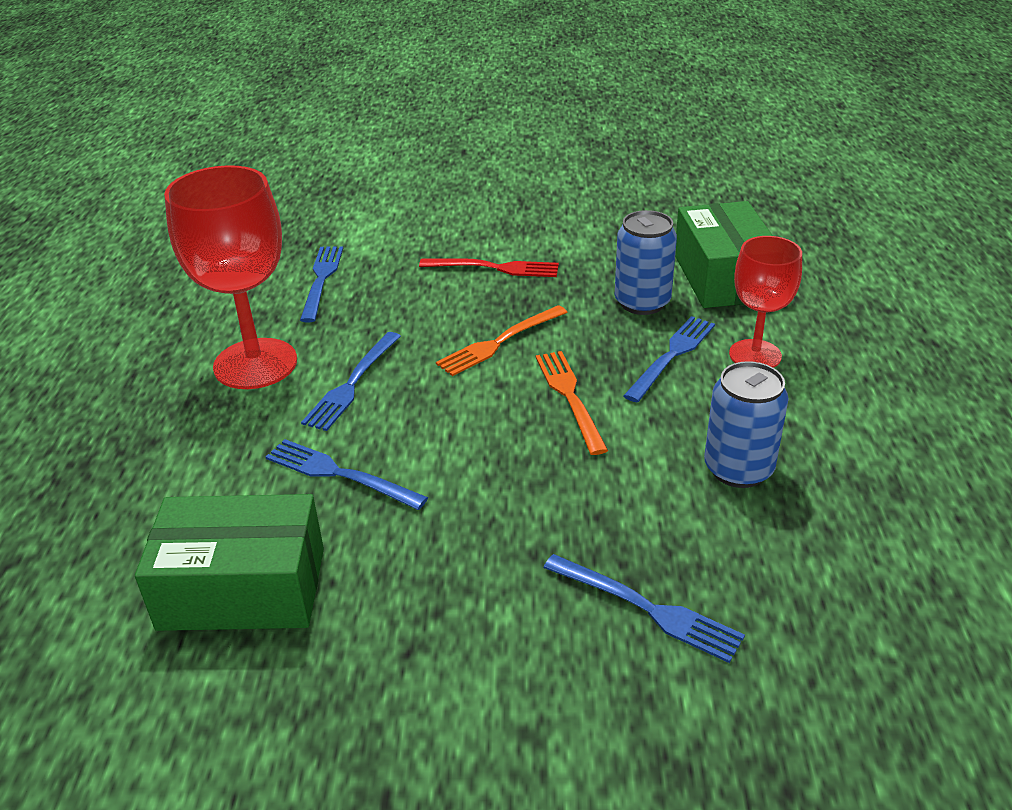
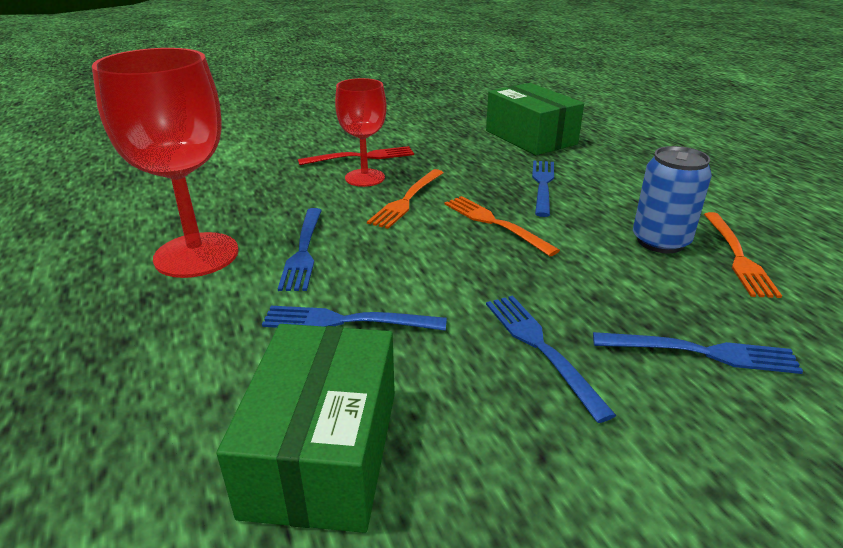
camera: 25 degrees left, 5 degrees down
green box [135,494,324,631] -> green box turned 60 degrees counterclockwise [217,324,395,533]
blue fork [300,246,343,322] -> blue fork moved to [486,296,616,423]
blue can [615,210,677,315] -> none
red goblet [729,236,802,368] -> red goblet moved to [335,78,387,187]
none -> orange fork [704,212,782,298]

